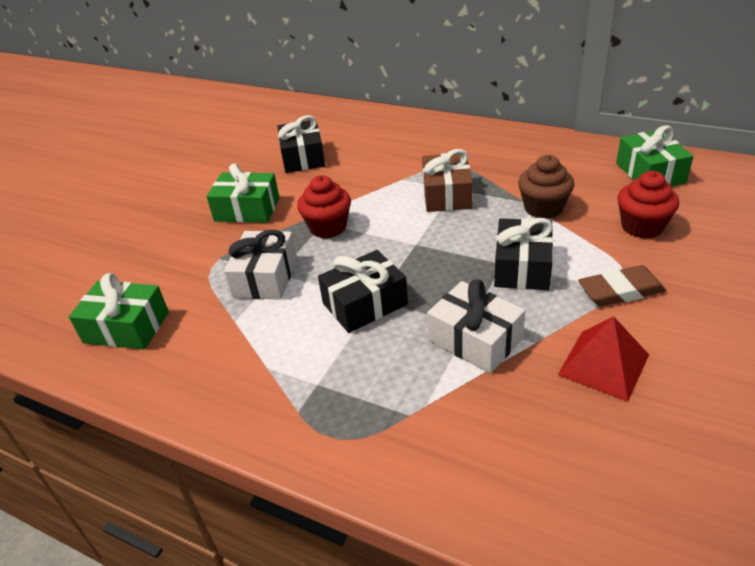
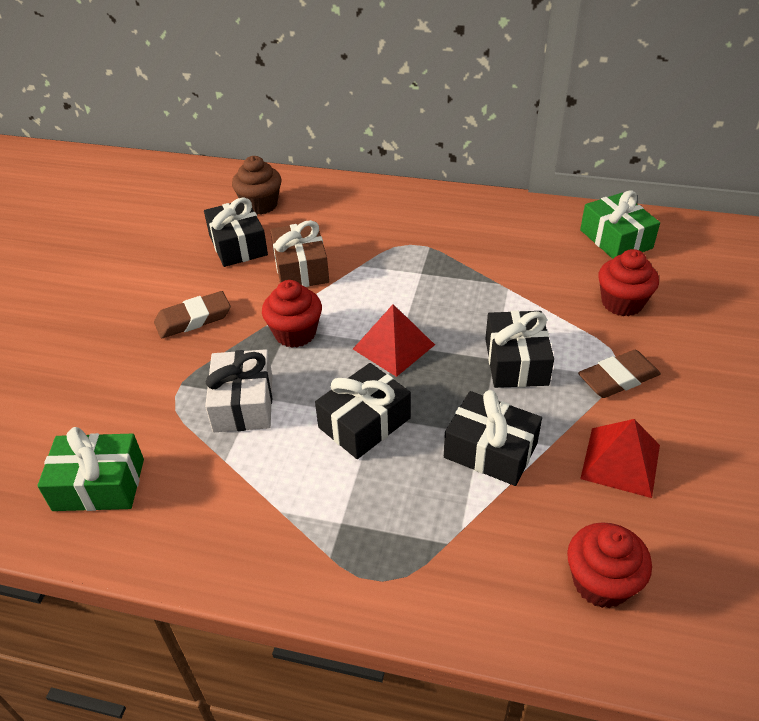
camera: 15 degrees left, 5 degrees up
green gift [207,163,280,223] -> brown eraser [154,291,231,338]
brown gift [422,149,473,212] -> brown gift moved to [270,220,329,287]
white gift [427,279,525,373] -> black gift [444,390,542,486]
brown cupcake [518,155,574,219] -> brown cupcake moved to [232,156,281,215]
none -> red pyramid [353,304,435,377]
none -> red cupcake [567,522,652,608]

